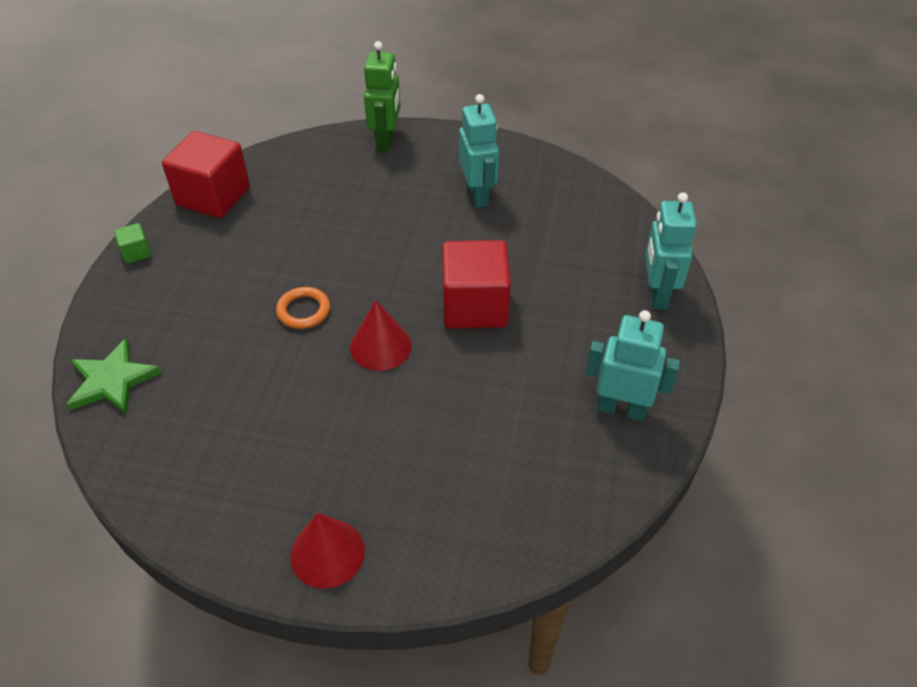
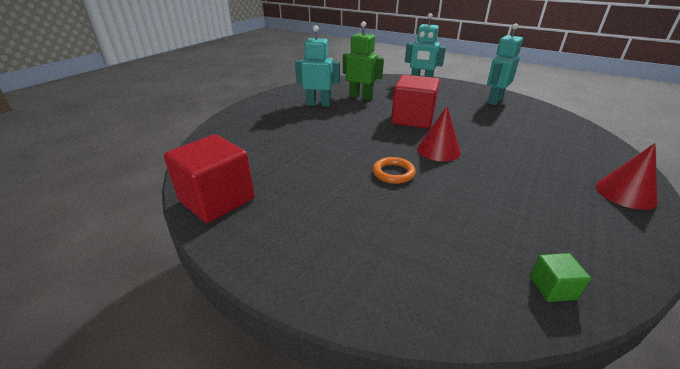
camera: 70 degrees left, 15 degrees down
green star [67,338,162,415] -> none
green cube [114,223,152,264] -> green cube moved to [530,253,591,302]
green robot [364,41,401,152] -> green robot moved to [343,21,384,100]

